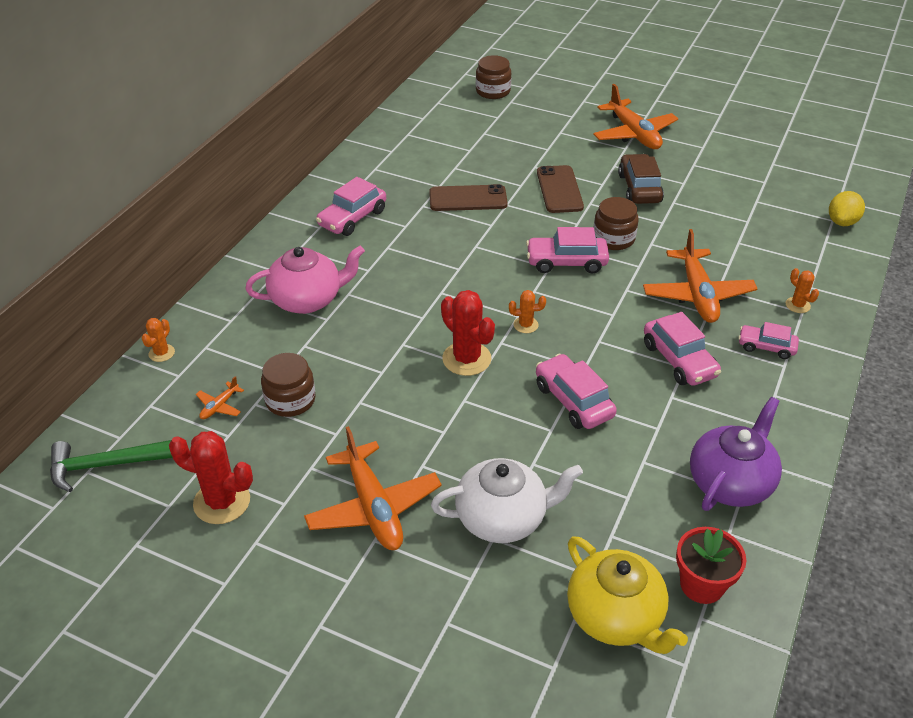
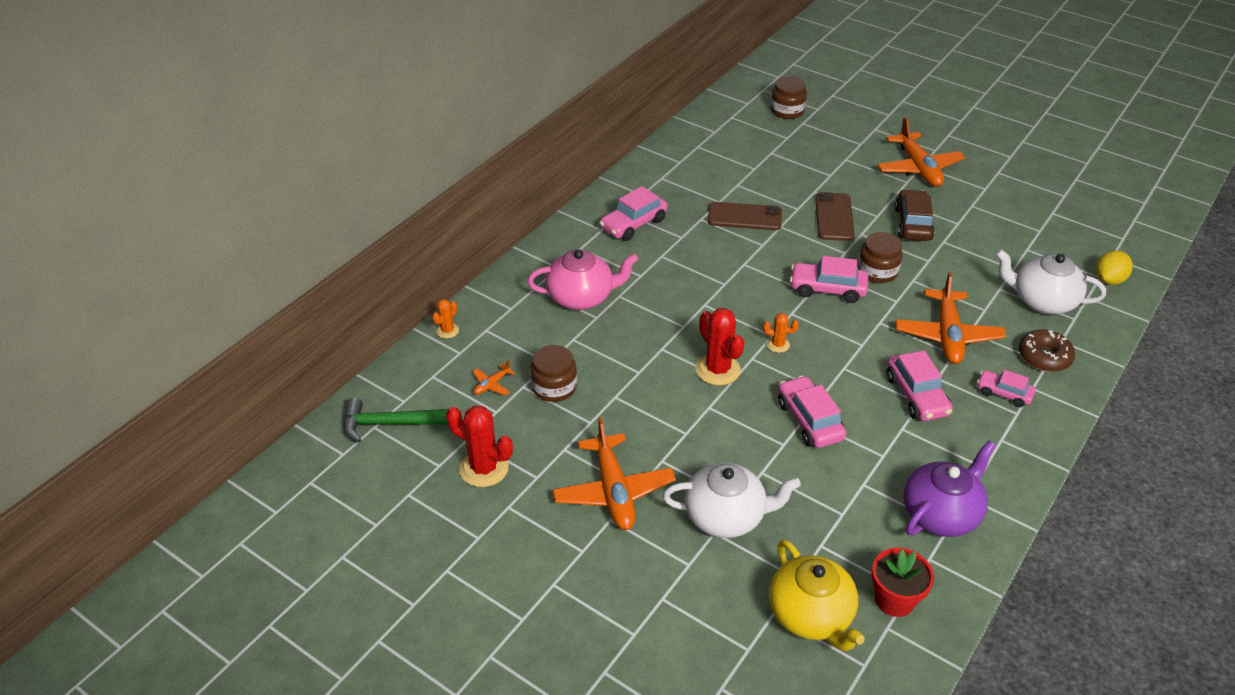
camera: 10 degrees right, 0 degrees up
orange cactus [786,268,819,313] -> brown donut [1019,330,1075,372]
none -> white teapot [995,249,1106,314]

